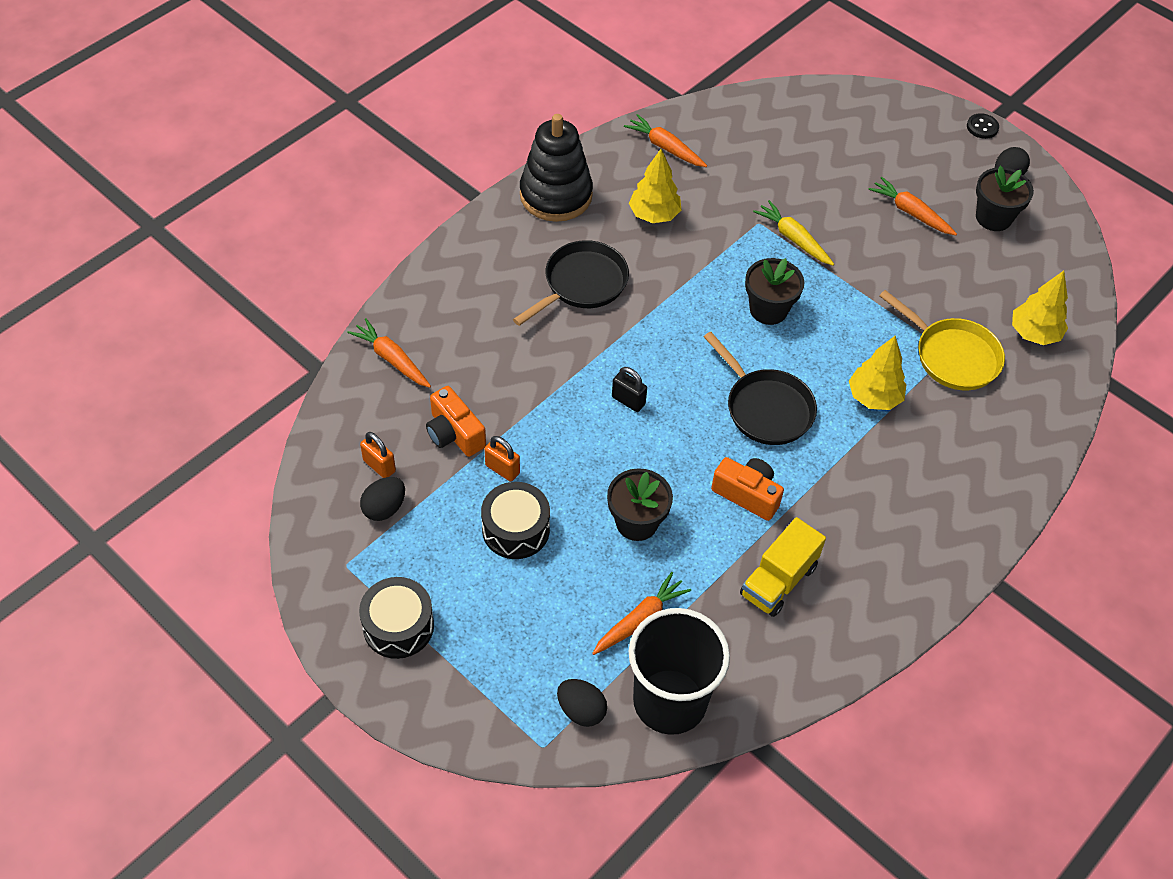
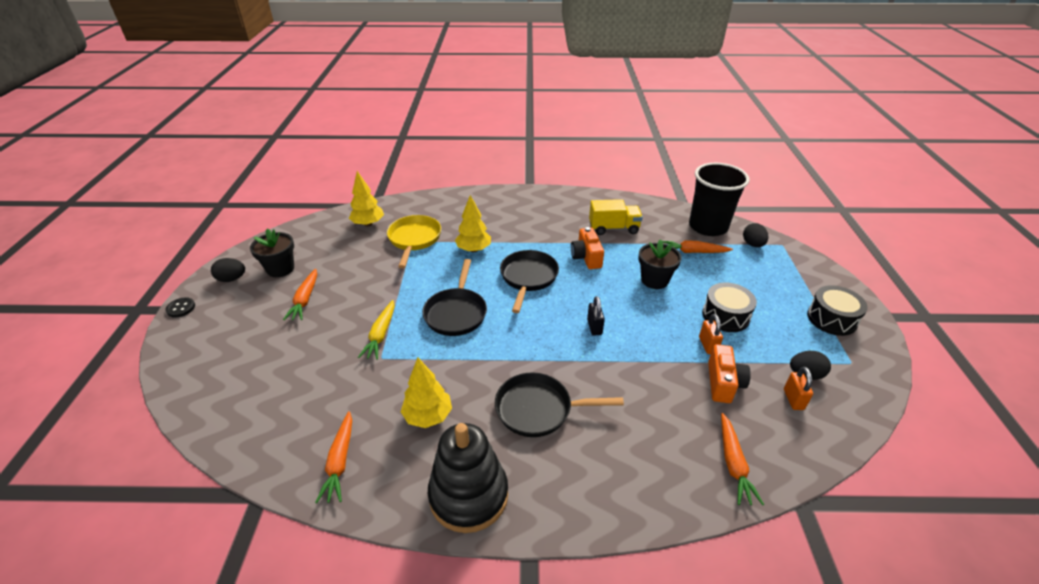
camera: 130 degrees left, 15 degrees down
black flower pot [745,258,804,325] -> black pan [422,259,487,336]

